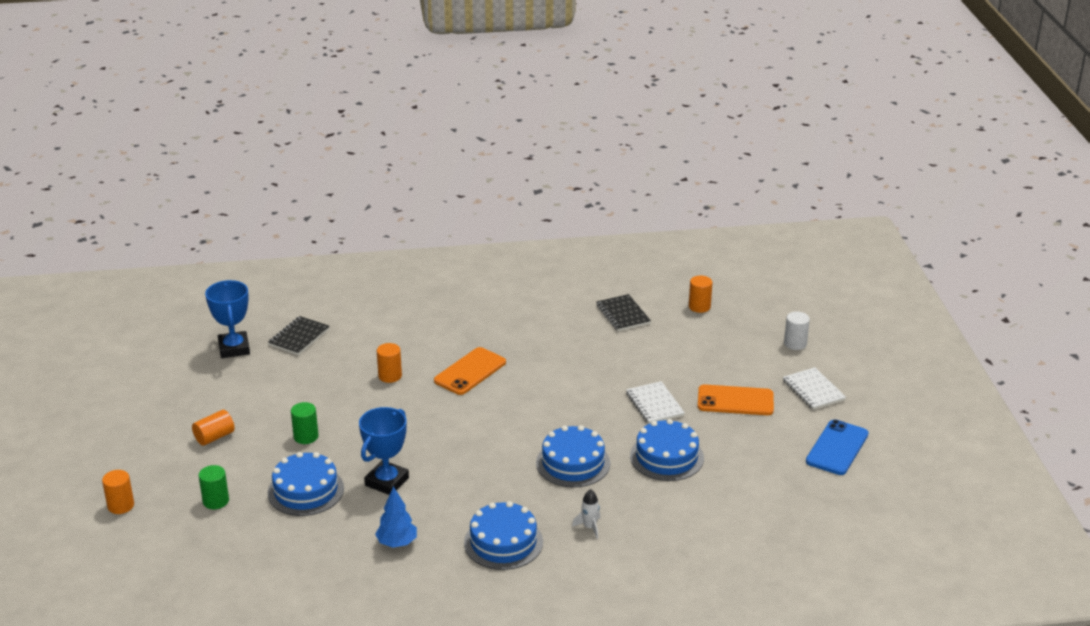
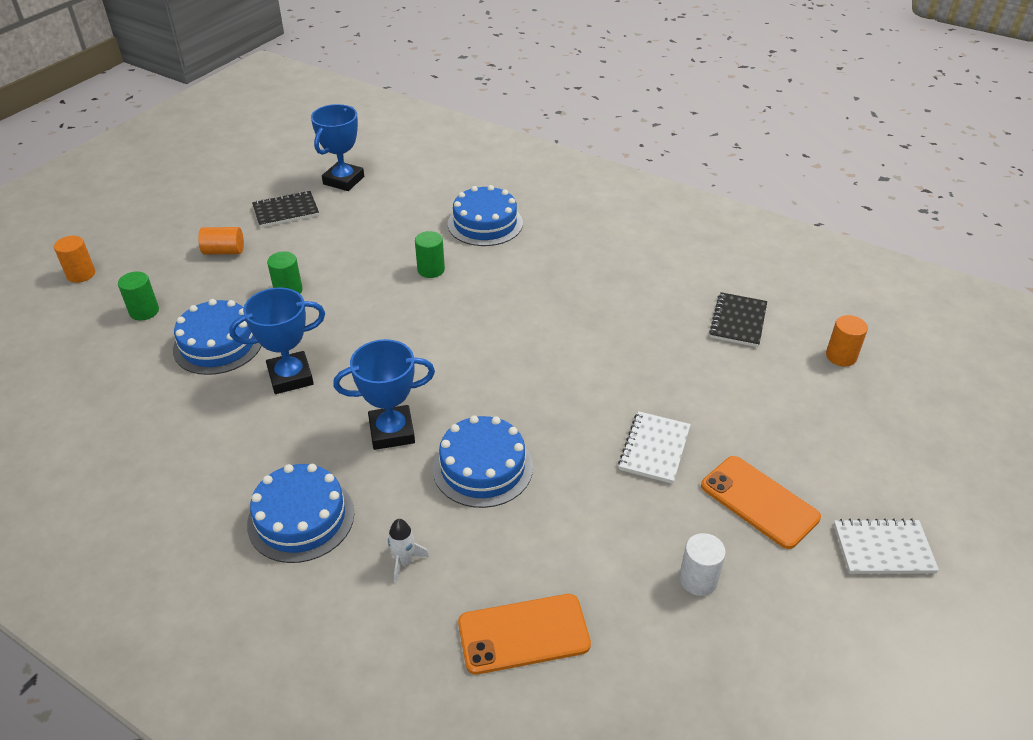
camera: 40 degrees right, 10 degrees up
black notebook [268,316,329,355] -> black notebook moved to [252,191,319,228]
blue tree [375,486,417,548] -> none
orange cylinder [377,343,402,383] -> green cylinder [415,231,445,278]
orange phone [434,347,506,395] -> orange phone moved to [458,594,591,675]
blue cake [630,419,704,481] -> blue cake moved to [448,185,523,246]
white notebook [783,367,846,410] -> white notebook turned 75 degrees clockwise [834,518,939,574]
white cylinder [784,312,810,350] -> white cylinder moved to [679,533,726,596]
blue phone [806,419,869,475] -> none
none -> blue trophy [333,339,435,450]

